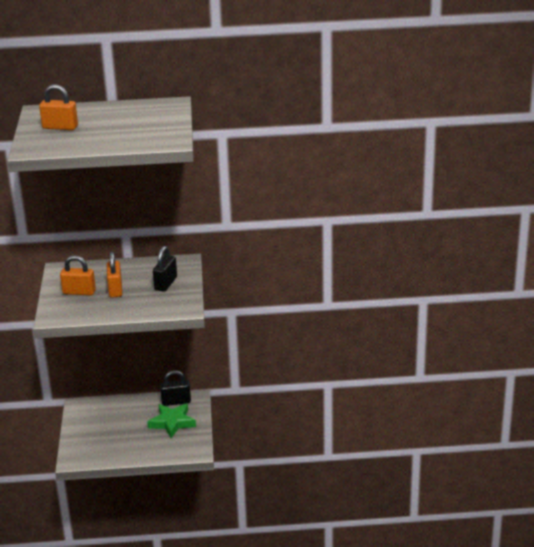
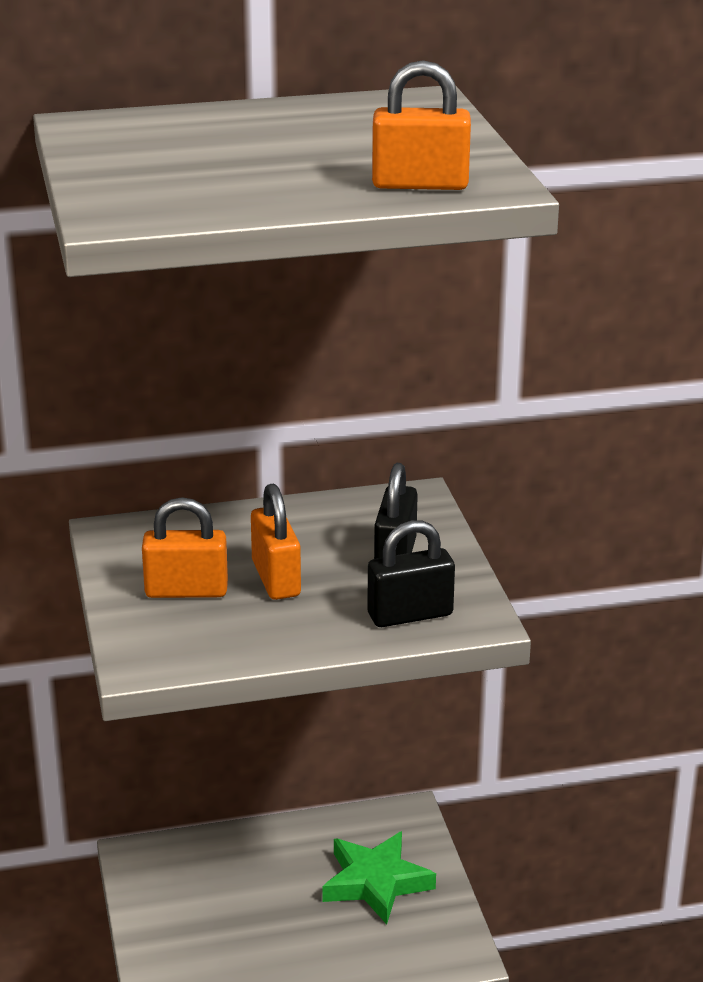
camera: 10 degrees left, 0 degrees up
orange padlock [39,84,78,130] -> orange padlock moved to [372,60,471,190]
black padlock [160,370,191,406] -> black padlock moved to [367,520,455,627]

